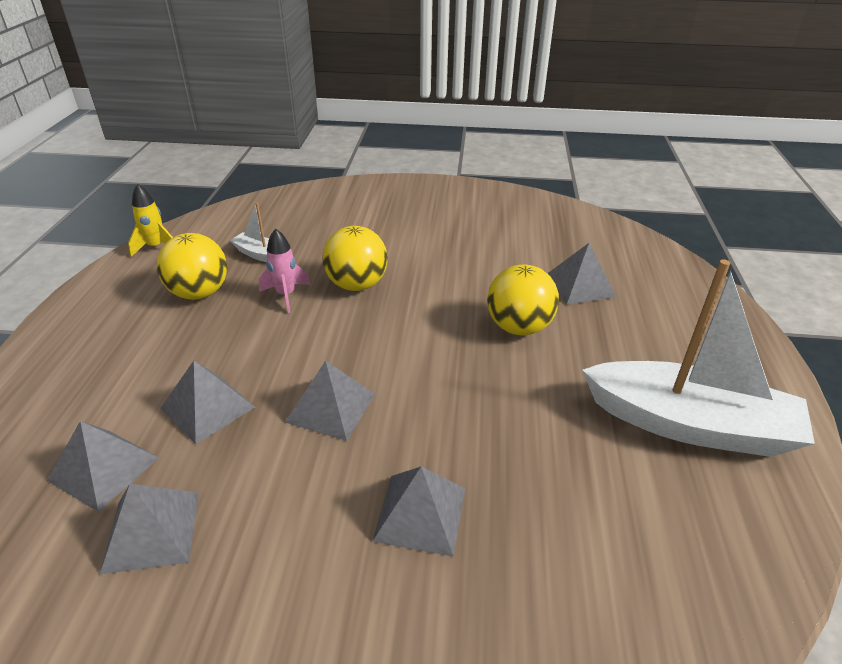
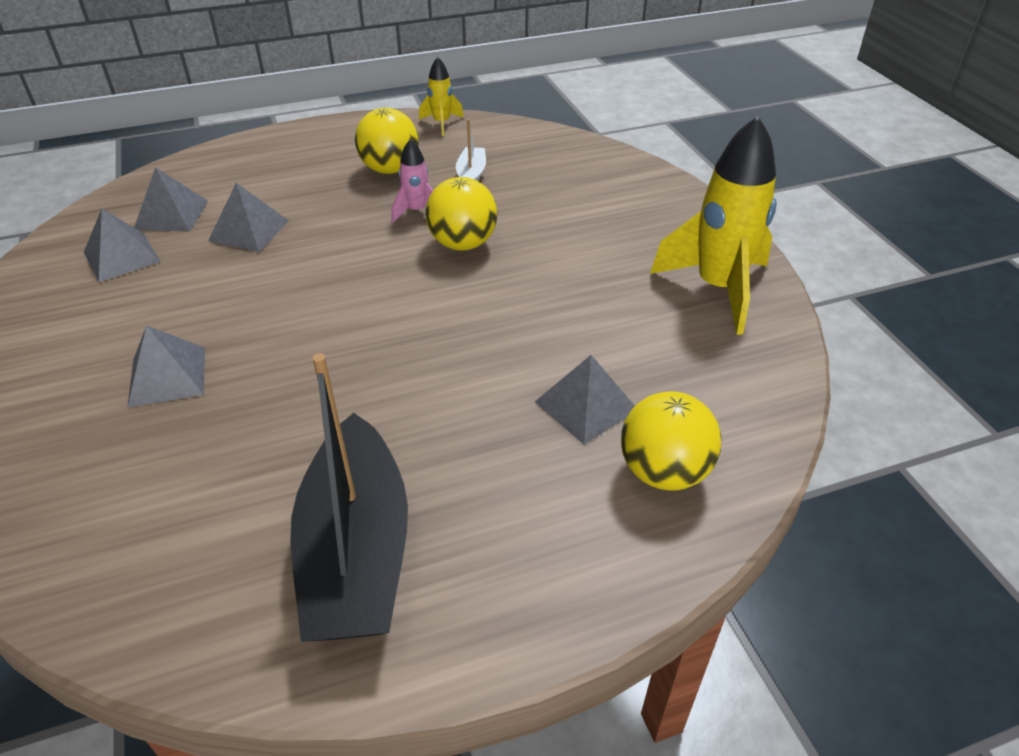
camera: 65 degrees right, 5 degrees up
grey pyramid [285,361,375,441] -> none
yellow ball [487,264,559,335] -> yellow ball moved to [621,391,721,491]
white boat [582,259,815,457] -> black boat [290,353,408,642]
none -> yellow rocket [650,116,777,335]

